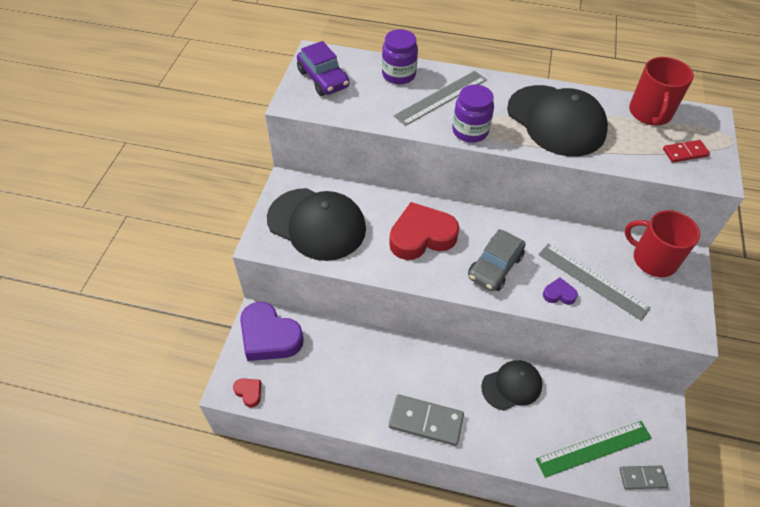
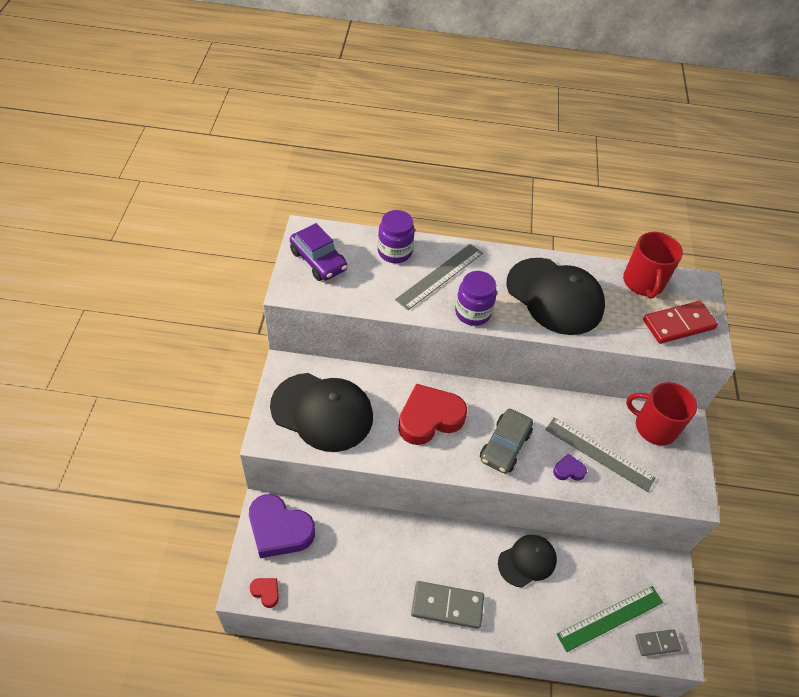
camera: 10 degrees left, 0 degrees up
red domino [663,140,710,162] -> red domino [643,301,718,344], size x1.70

